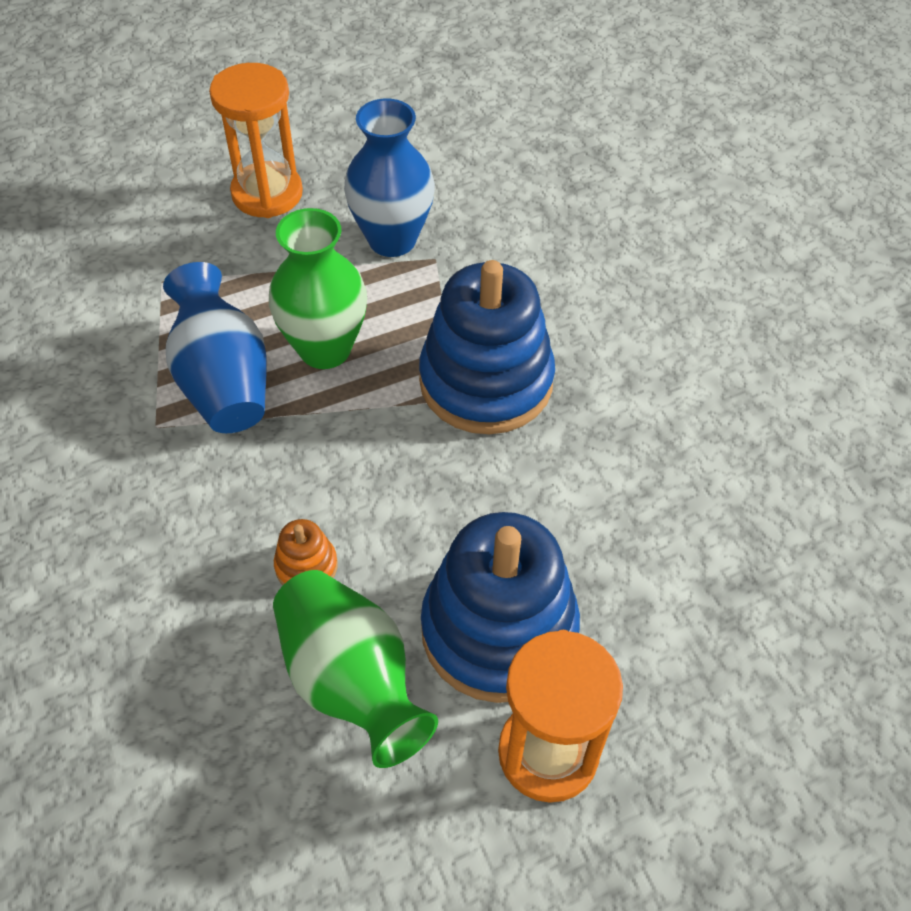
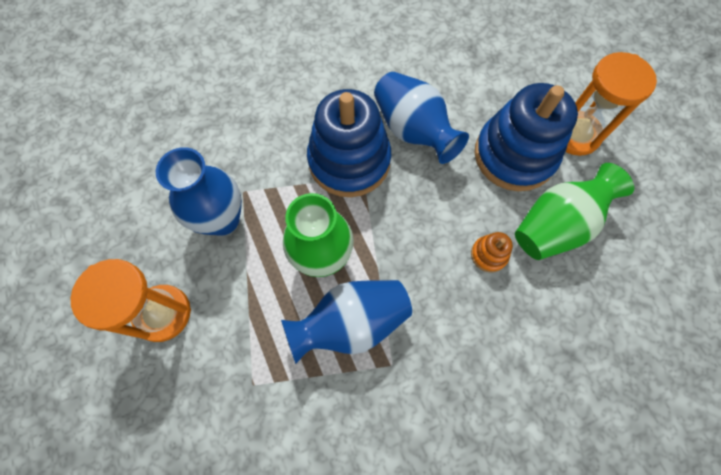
camera: 90 degrees left, 15 degrees up
none -> blue vase [374,72,469,164]

